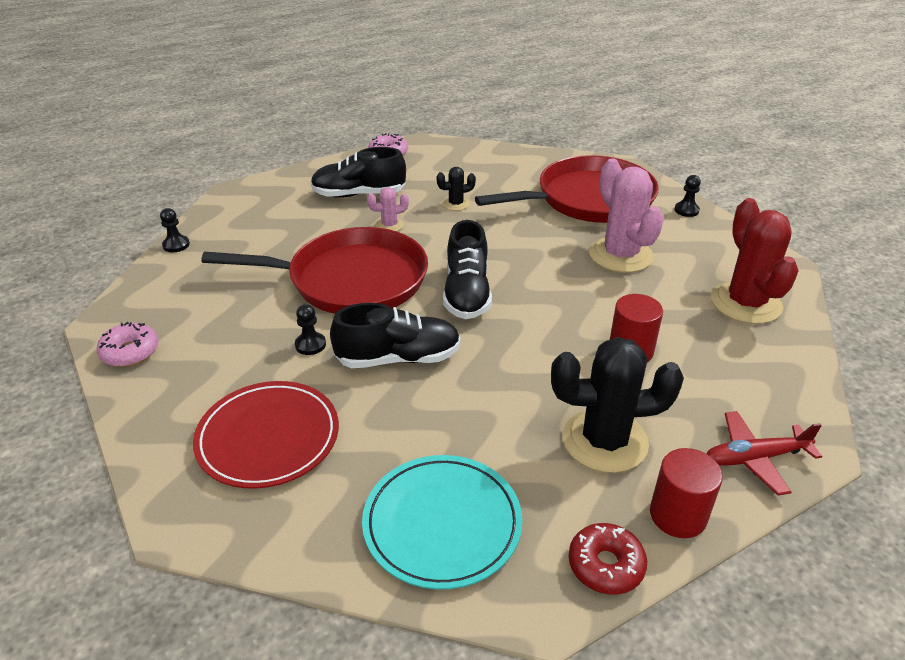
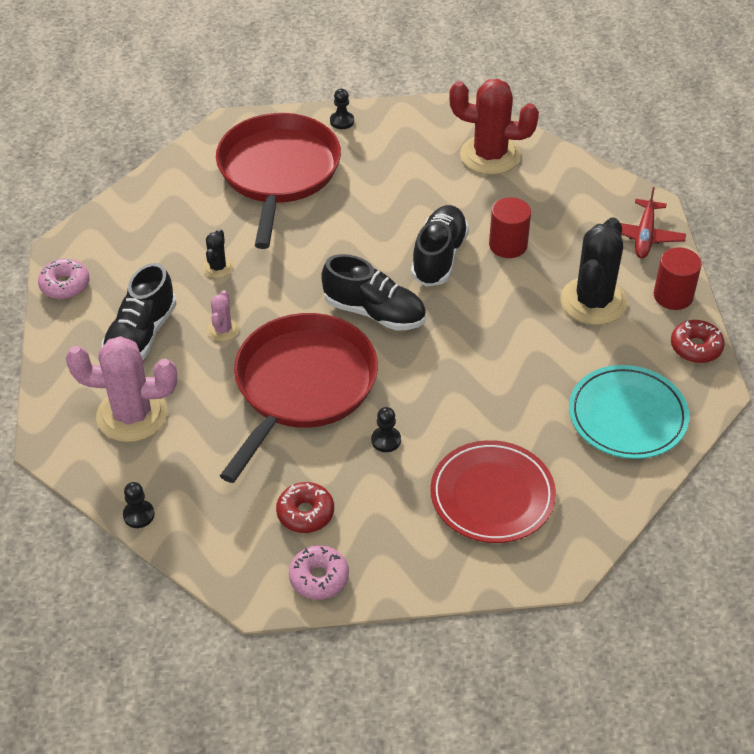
camera: 65 degrees left, 10 degrees up
black shoe [330,303,461,368] -> black shoe moved to [411,205,469,287]
pink cactus [589,158,664,273] -> pink cactus moved to [66,336,177,442]
none -> red donut [276,482,334,533]

